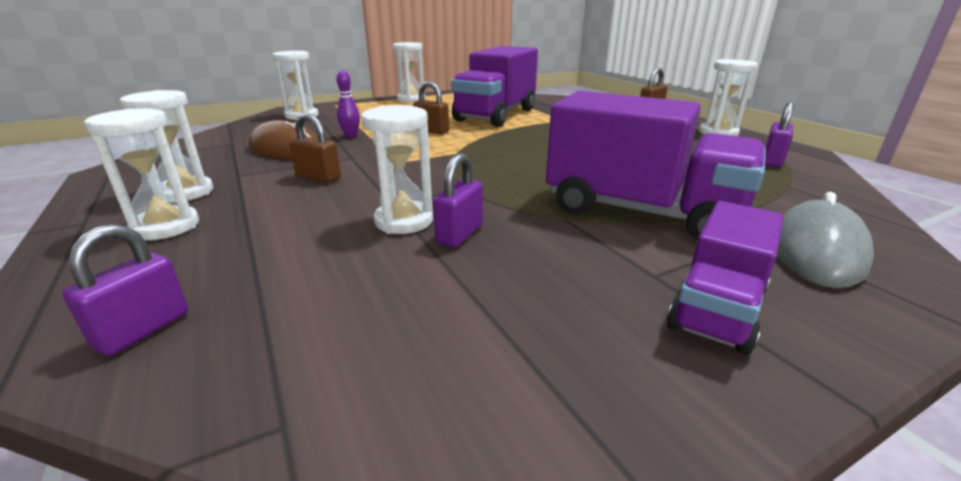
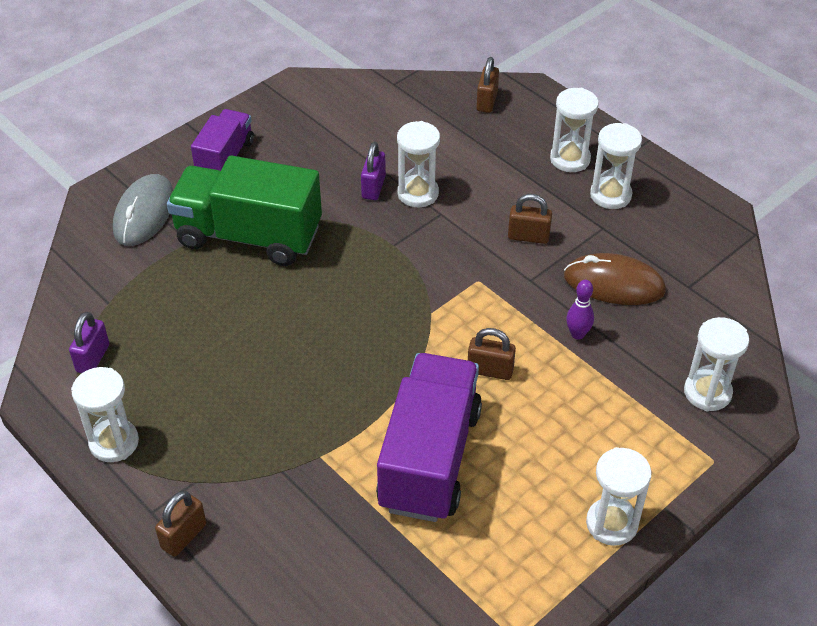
camera: 165 degrees right, 20 degrees up
purple padlock [62,224,188,356] -> brown padlock [476,57,499,113]
purple truck [546,91,766,240] -> green truck [167,156,322,266]

